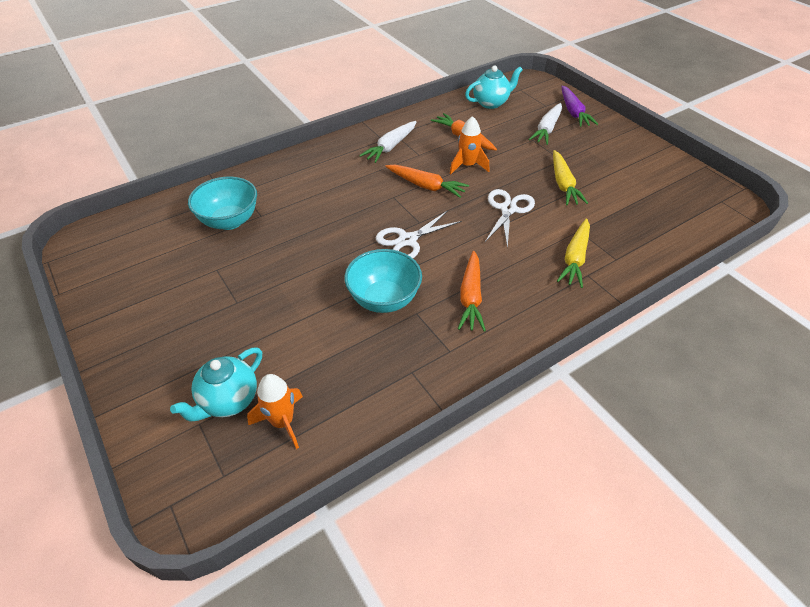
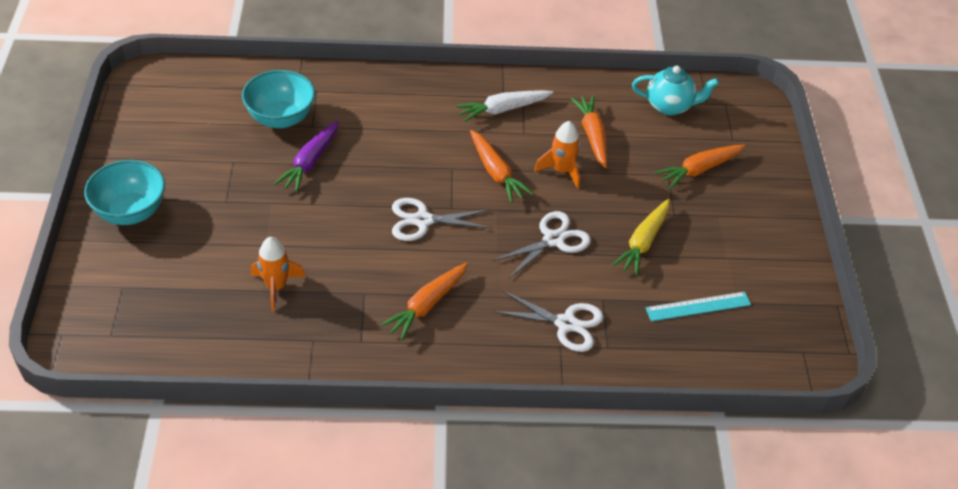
camera: 30 degrees right, 0 degrees up
turquoise teapot [170,348,262,422] -> none
orange rocket [247,374,303,449] -> orange rocket moved to [251,237,305,311]
turquoise bowl [344,249,422,313] -> turquoise bowl moved to [84,160,165,225]
white carrot [528,103,562,145] -> orange carrot [655,145,745,189]
yellow carrot [557,218,590,288] -> white scissors [493,290,603,352]
purple carrot [561,86,598,127] -> purple carrot moved to [274,121,338,193]
none -> turquoise ruler [646,292,751,321]

